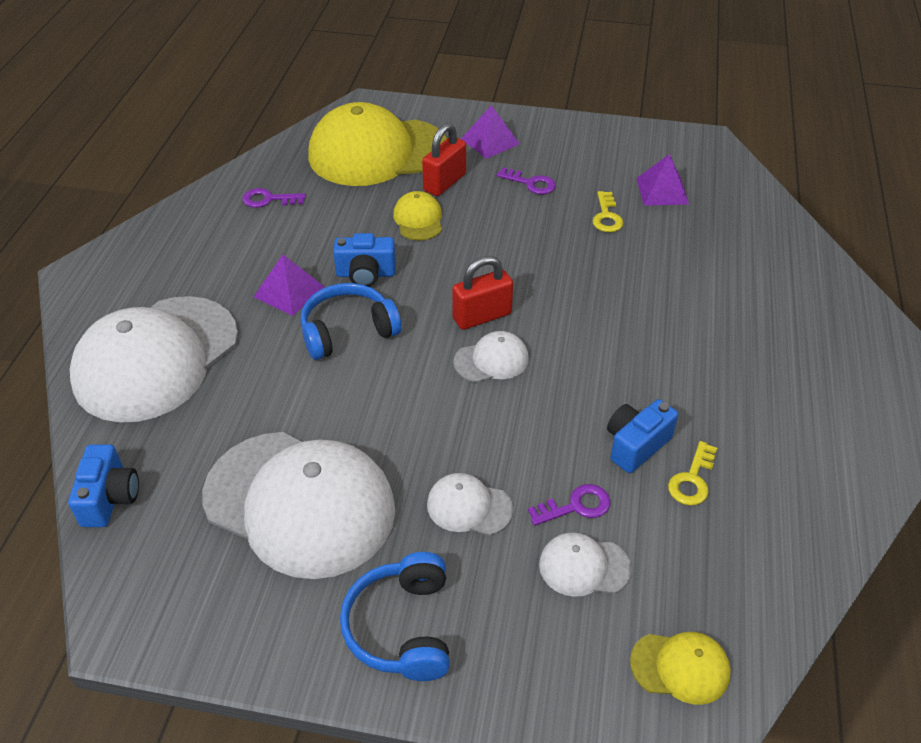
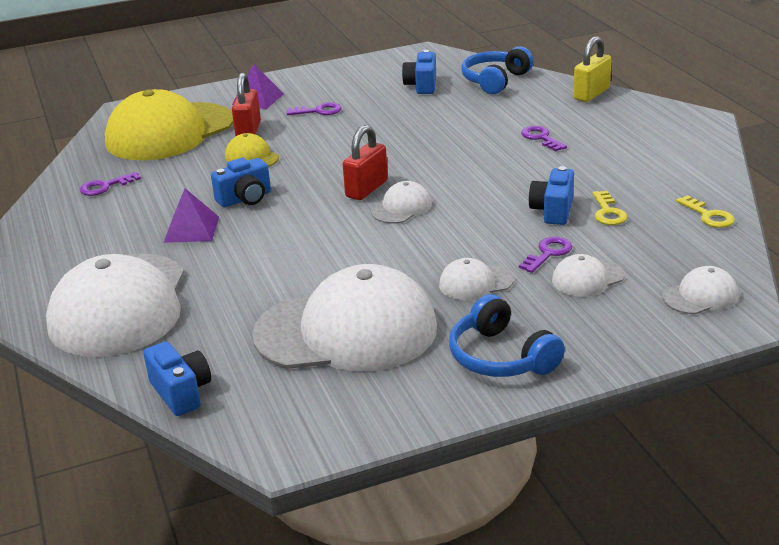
camera: 30 degrees left, 15 degrees down
blue headphones [300,283,402,360] -> blue headphones moved to [461,46,534,94]
yellow key [593,191,623,232] -> yellow key moved to [676,195,735,228]
yellow cap [630,632,731,705] -> white cap [662,266,738,314]
purple pyramid [636,154,689,206] -> blue camera [402,50,436,94]
none -> purple key [521,126,567,152]
none -> yellow padlock [573,36,612,102]

